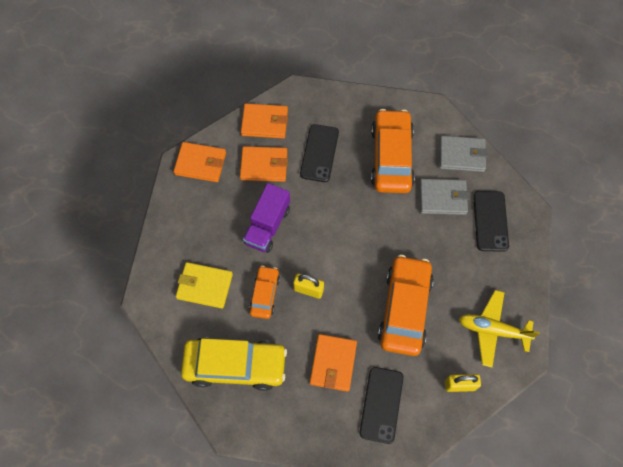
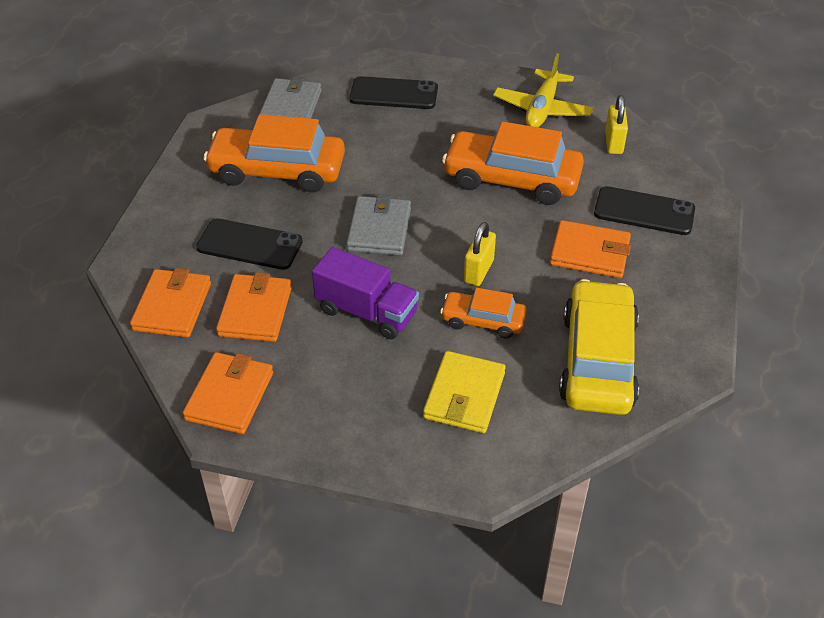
camera: 85 degrees left, 20 degrees down
grey wallet [420,179,469,215] -> grey wallet moved to [346,194,411,256]

